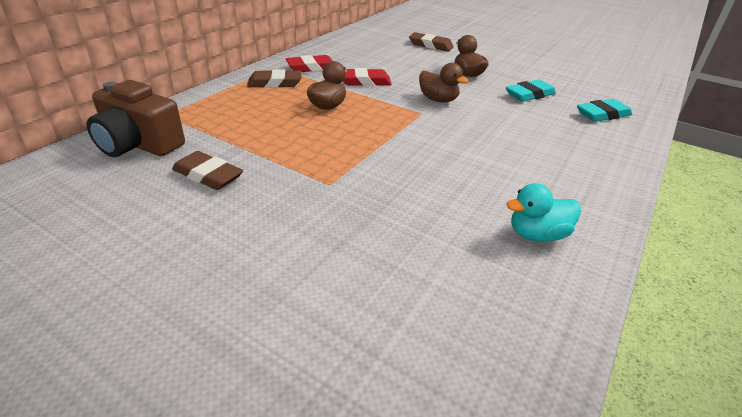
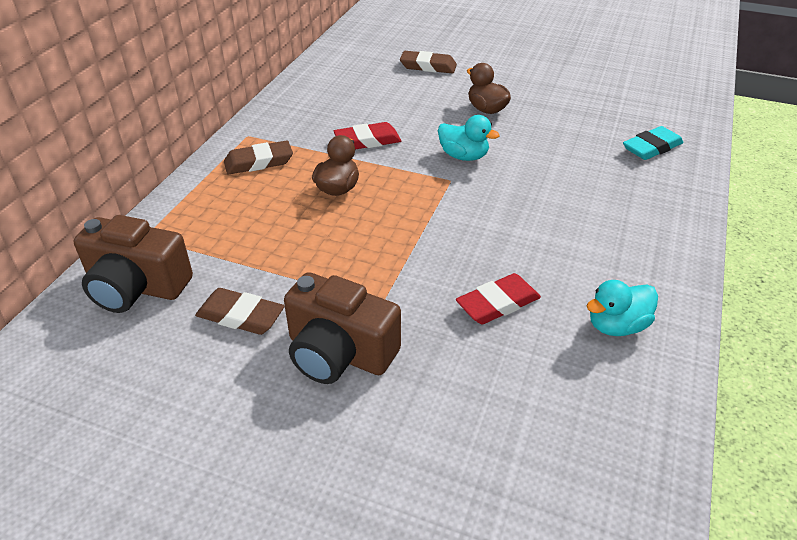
camera: 10 degrees left, 5 degrees up
red eraser [286,55,333,72] -> red eraser moved to [456,273,541,324]
brown duck [419,63,468,103] -> turquoise duck [438,115,500,161]
turquoise eraser [506,80,556,102] -> none
none -> brown camera [284,272,401,384]

